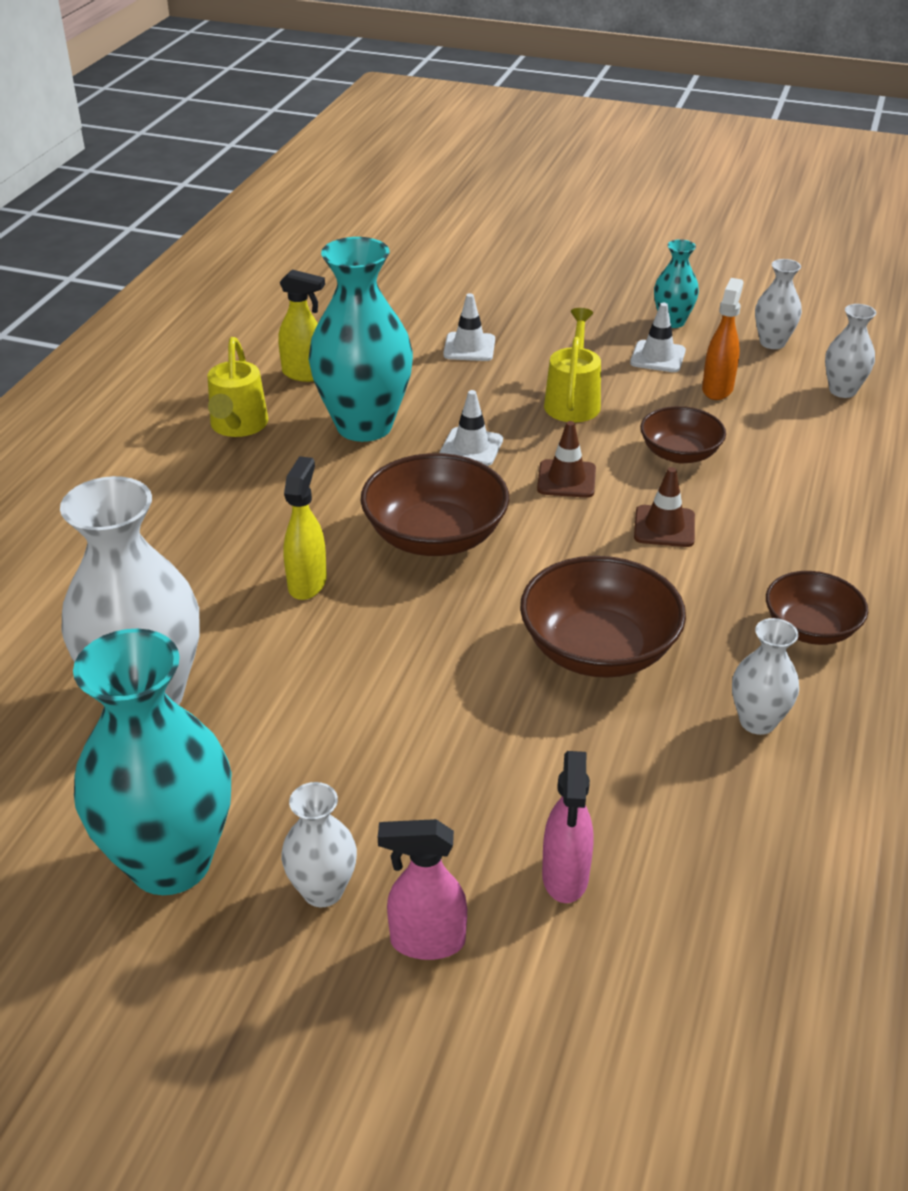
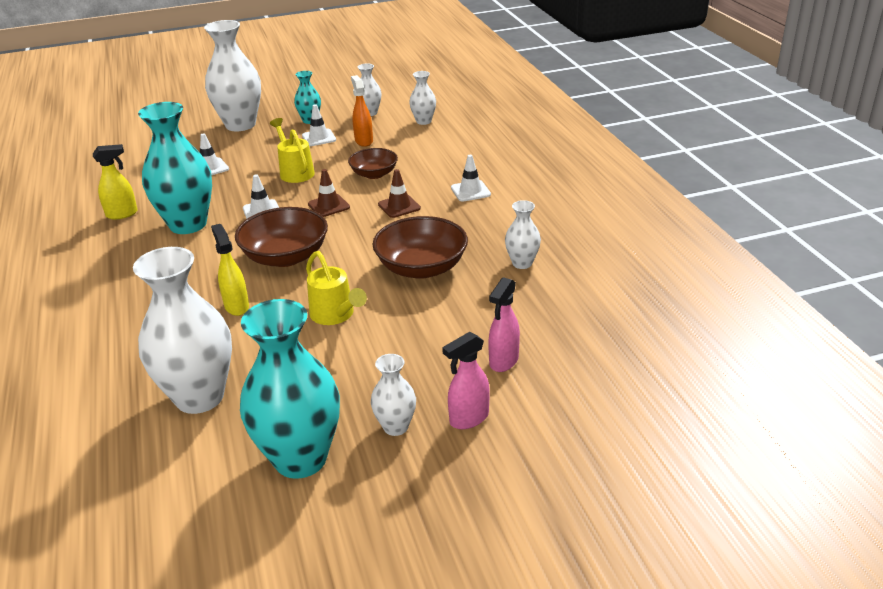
camera: 35 degrees left, 5 degrees down
yellow watering can [207,337,268,437] -> yellow watering can moved to [306,251,367,325]
pink spray bottle [542,751,594,903] -> pink spray bottle turned 60 degrees clockwise [488,277,520,372]
brown bowl [766,571,868,645] -> none
none -> white vase [204,20,261,131]
none -> white traffic cone [451,155,491,202]

